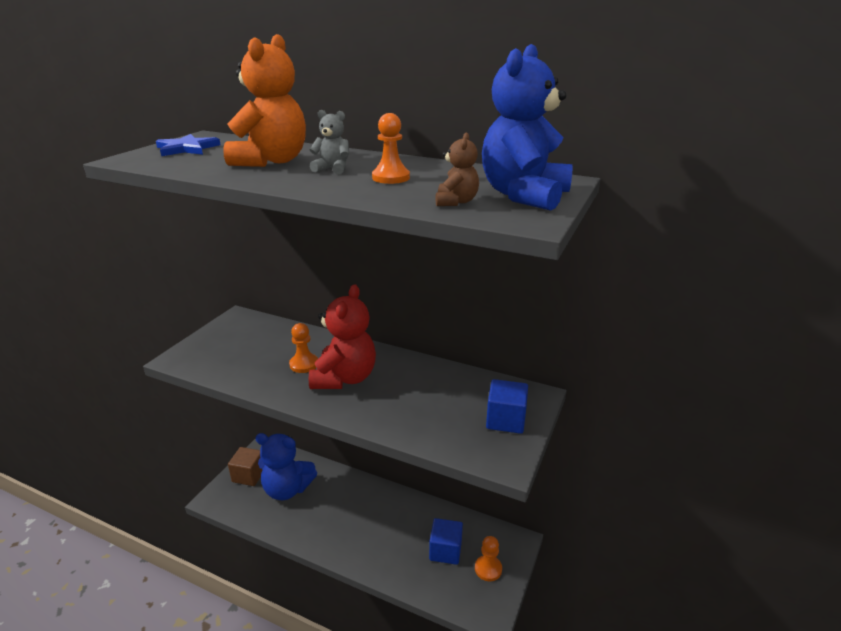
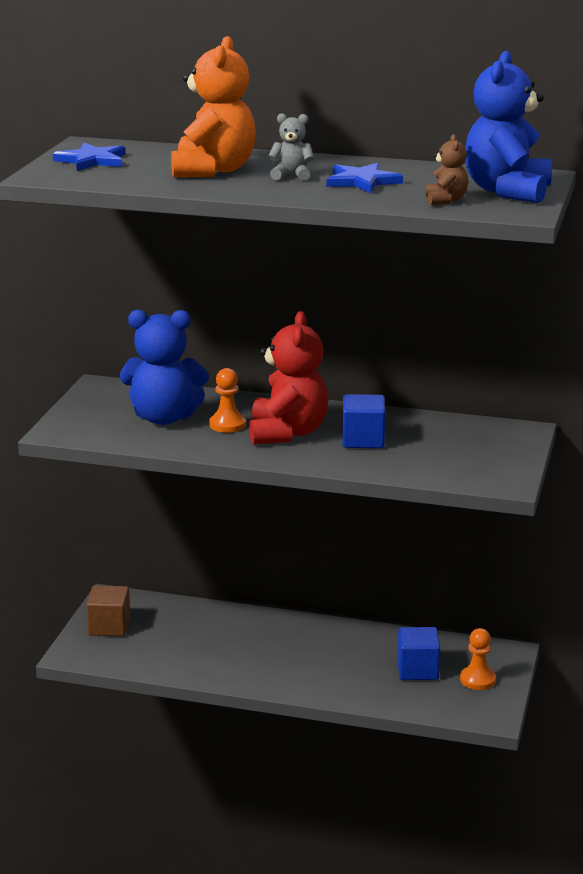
camera: 10 degrees left, 5 degrees down
blue teddy bear [255,433,317,500] -> blue teddy bear moved to [120,310,209,425]
orange pawn [372,113,410,184] -> blue star [326,163,403,193]
blue cube [486,379,528,434] -> blue cube moved to [342,394,385,448]

